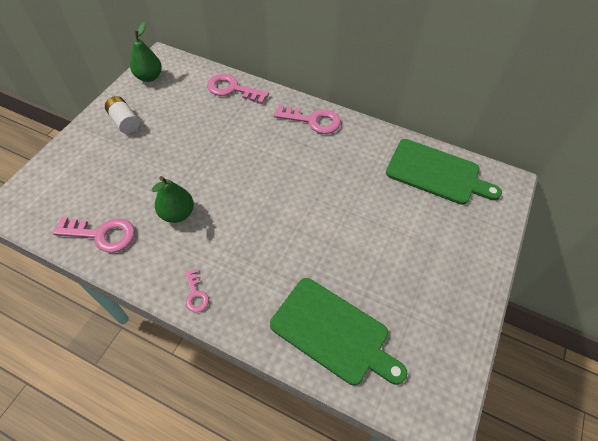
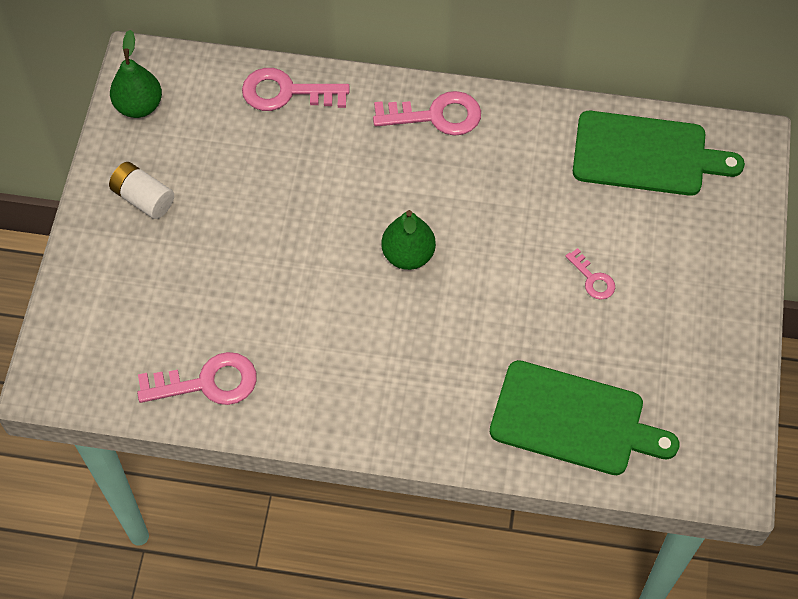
camera: 15 degrees left, 5 degrees up
green pear [152,176,194,223] -> green pear moved to [381,210,436,270]
pink key [185,269,209,313] -> pink key moved to [565,248,615,300]

